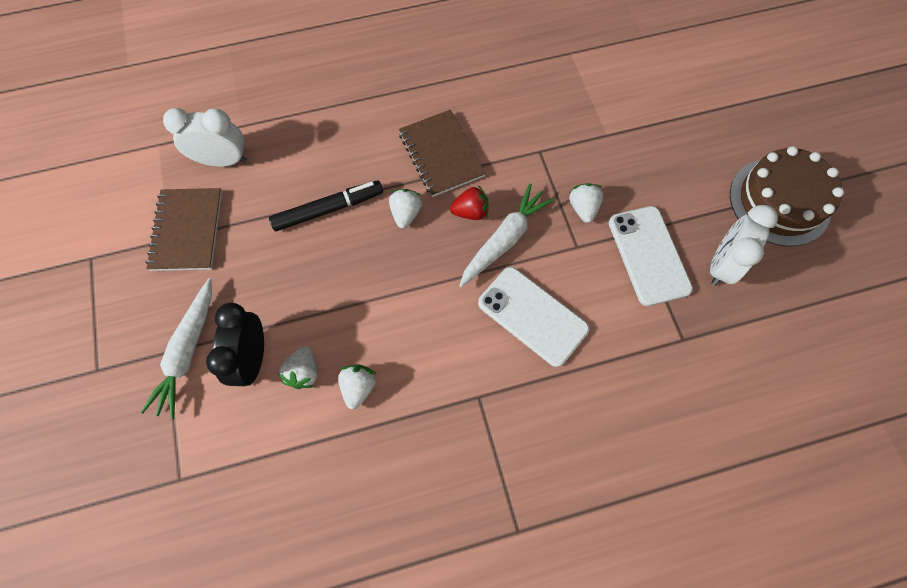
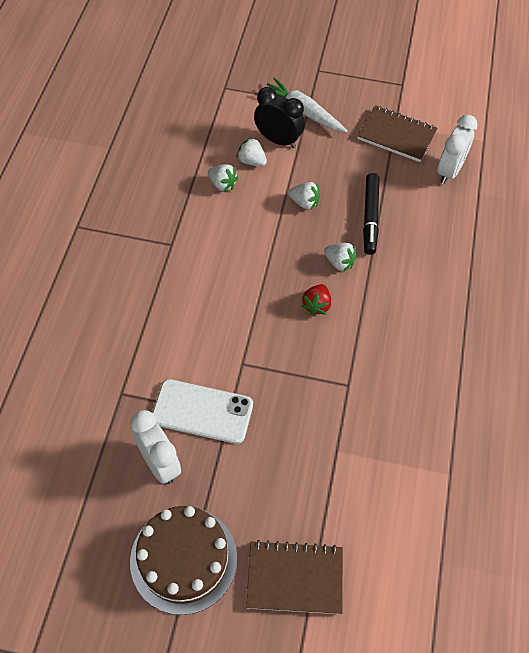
camera: 115 degrees right, 10 degrees down
brown notebook [399,110,486,197] -> brown notebook moved to [246,540,343,614]
white carrot [459,184,554,287] -> none
white phone [478,267,589,367] -> none
white strawberry [569,183,603,223] -> white strawberry moved to [289,182,320,210]

